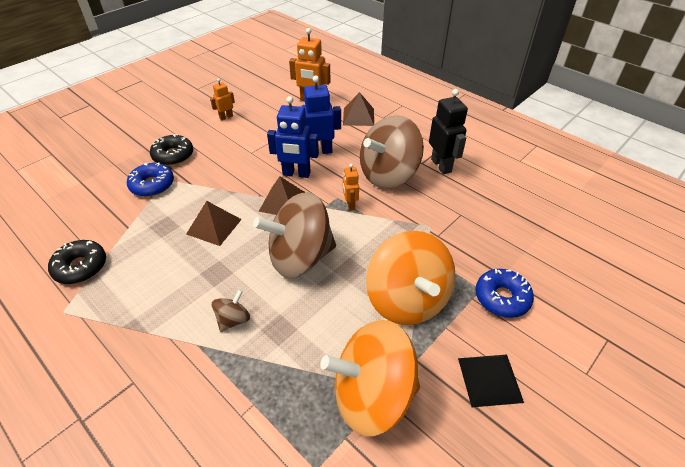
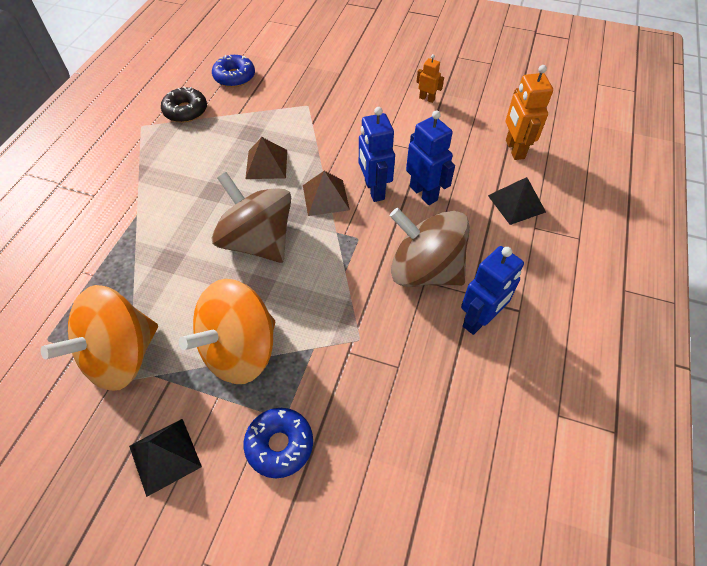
camera: 65 degrees right, 10 degrees up
blue donut [127,163,174,197] -> blue donut moved to [212,55,255,87]
black donut [150,134,193,166] -> none
brown spinning top [212,289,250,332] -> none
orange spinning top [321,320,420,436] -> orange spinning top turned 105 degrees counterclockwise [41,285,158,391]
brown pyramid [343,92,374,126] -> black pyramid [488,177,546,225]
orange robot [343,164,359,210] -> none
black robot [429,89,468,174] -> blue robot [461,246,524,335]

